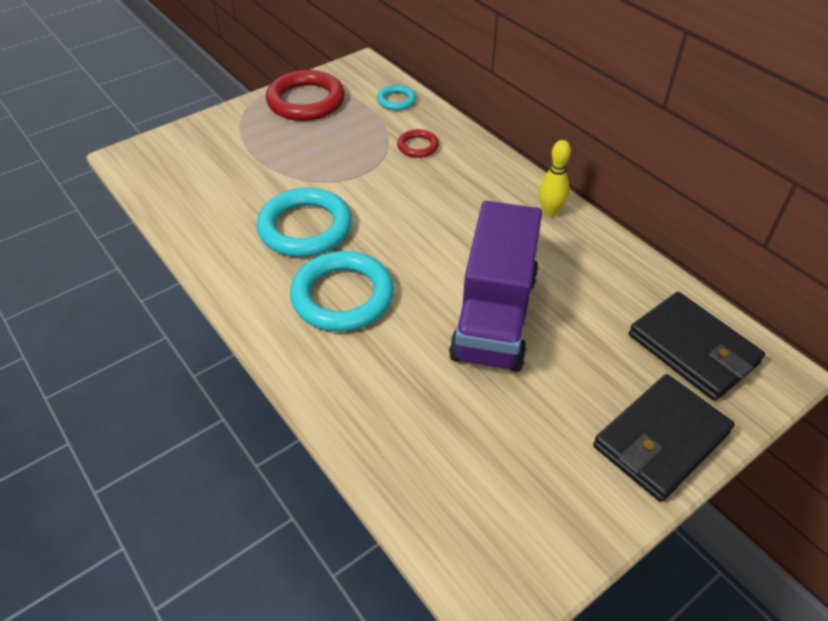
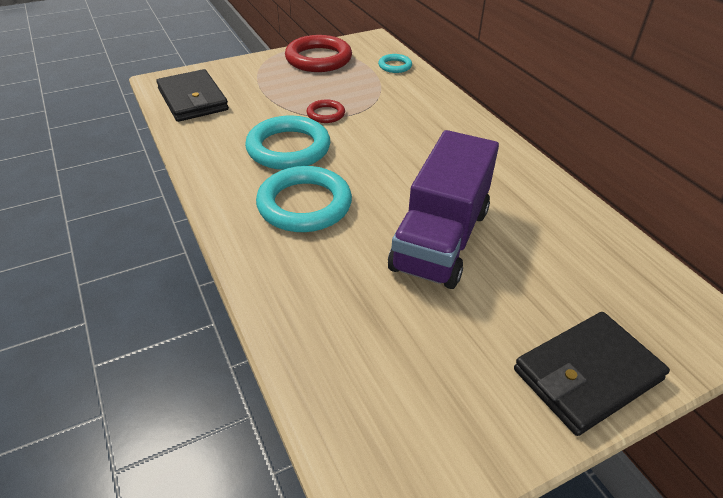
camera: 10 degrees right, 5 degrees down
red ring [397,129,439,158] -> red ring moved to [307,99,345,123]
yellow bowling pin [539,140,571,217] -> none
black wallet [629,292,765,401] -> black wallet moved to [156,69,229,122]

